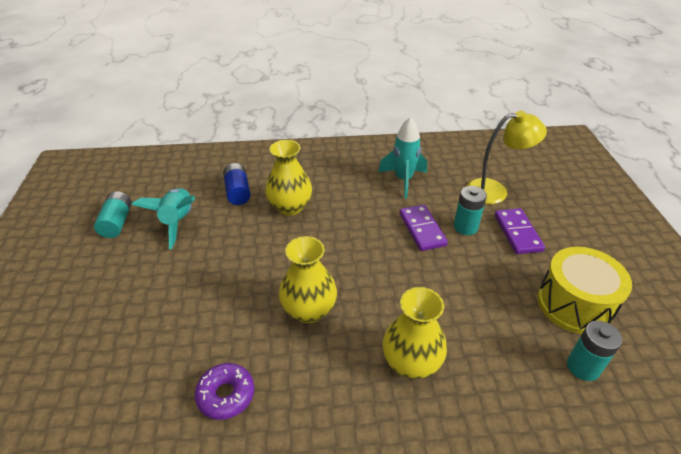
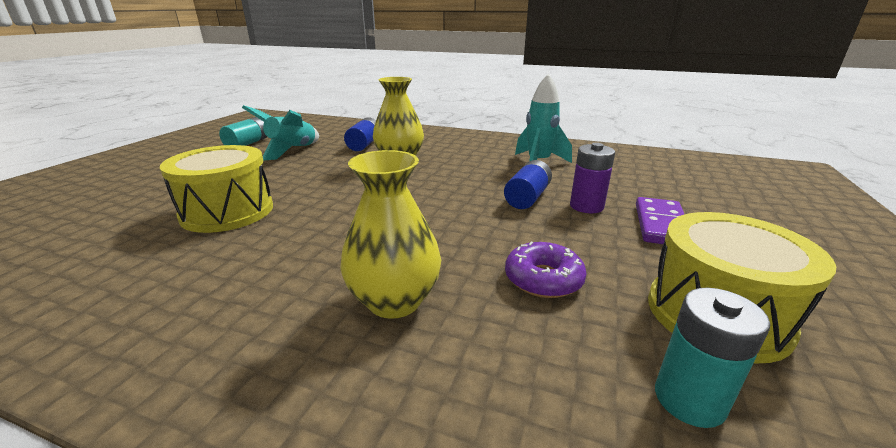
camera: 25 degrees right, 15 degrees down
purple donut [195,363,254,420] -> purple donut moved to [505,241,587,298]
yellow vase [279,236,337,323] -> none
purple domino [400,205,448,251] -> blue battery [504,160,552,209]
turquoise battery [454,186,487,235] -> purple battery [570,143,615,213]
yellow lamp [467,111,547,204] -> none
none -> yellow drum [160,145,273,233]

